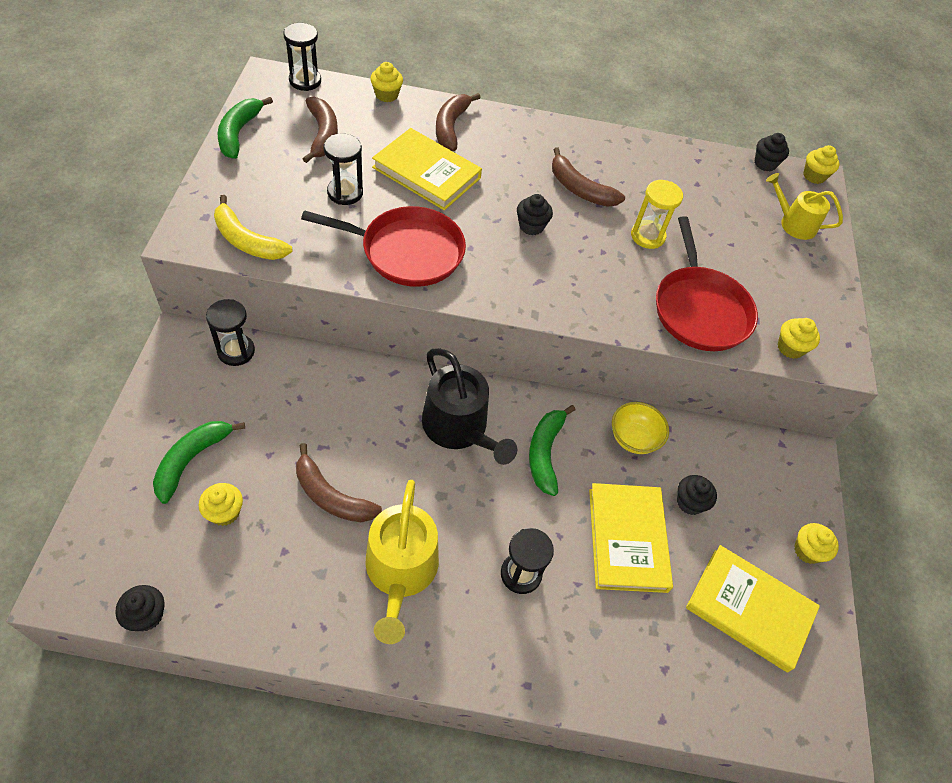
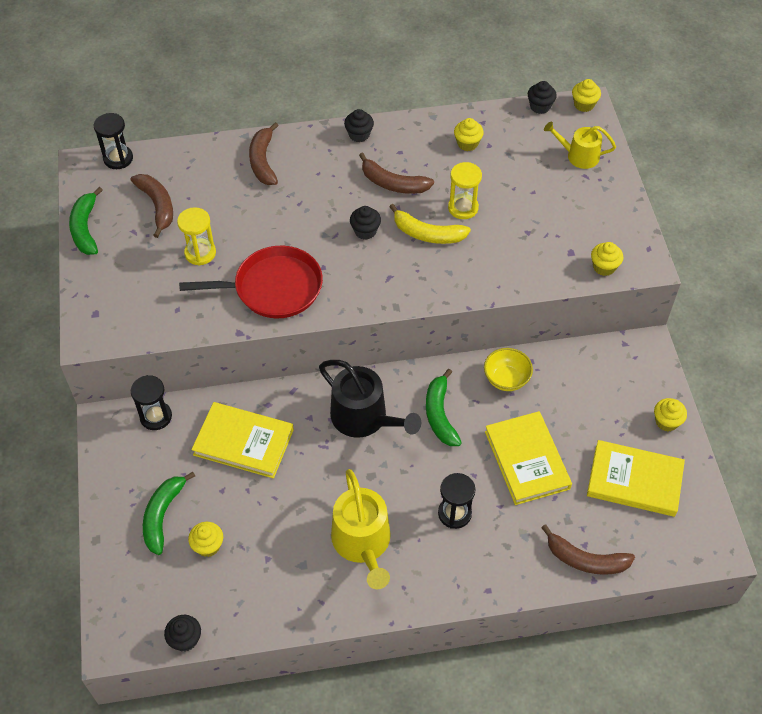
camera: 10 degrees left, 0 degrees up
yellow banana [214,195,293,260] -> yellow banana moved to [389,204,471,244]
brown banana [296,443,382,522] -> brown banana moved to [541,524,635,575]
black hourglass [323,133,363,205] -> yellow hourglass [177,207,216,265]
yellow cupcake [370,62,403,102] -> yellow cupcake moved to [454,118,484,151]
yellow book [372,128,482,210] -> yellow book moved to [191,402,294,478]
red pan [656,216,758,351] -> none
black cupcake [677,475,717,515] -> black cupcake moved to [344,109,374,142]

